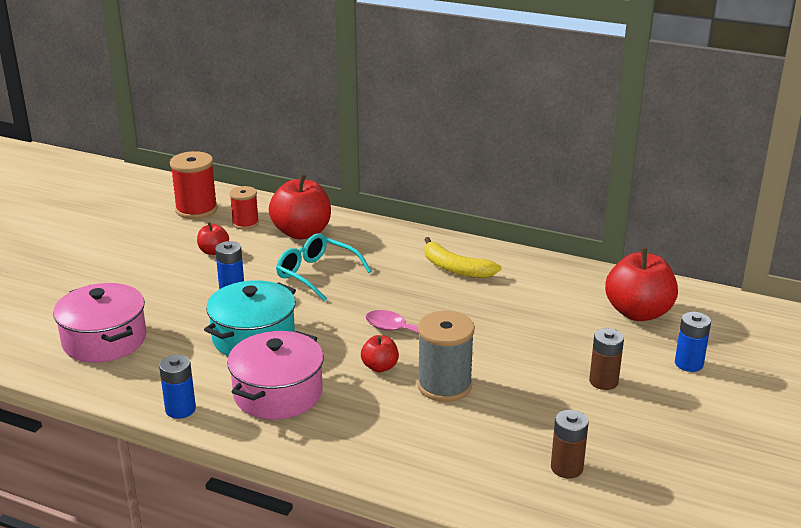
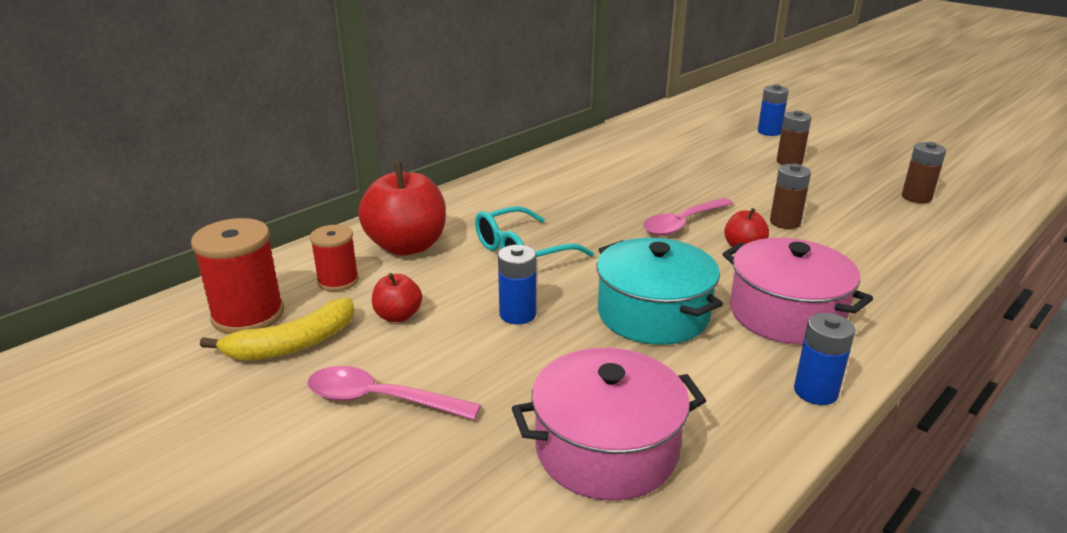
camera: 70 degrees left, 0 degrees up
grey spool [417,311,475,402] -> brown battery [770,164,811,229]
yellow banana [424,237,501,278] -> yellow banana moved to [200,298,355,361]
red apple [605,248,678,321] -> none
none -> pink spoon [307,366,481,420]

